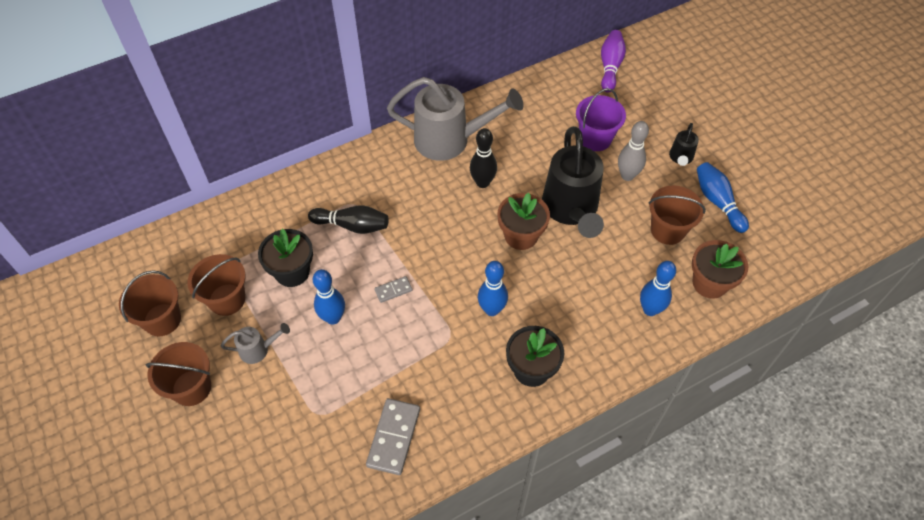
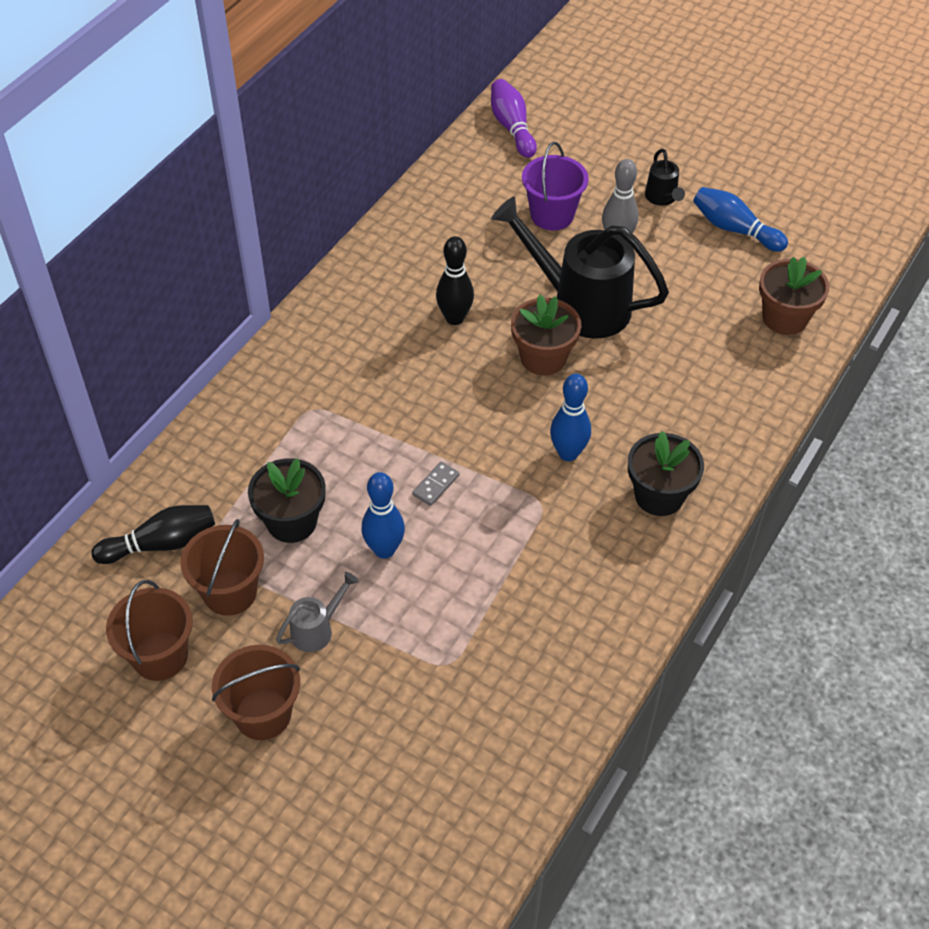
camera: 30 degrees left, 5 degrees down
black bowling pin [308,206,389,234] -> black bowling pin moved to [91,505,215,564]
grey domino [366,398,420,475] -> none
grey watering can [387,77,523,161] -> none
black watering can [542,126,604,238] -> black watering can turned 150 degrees clockwise [491,197,669,339]
blue bowling pin [640,261,676,316] -> none
brown bucket [648,186,706,245] -> none

